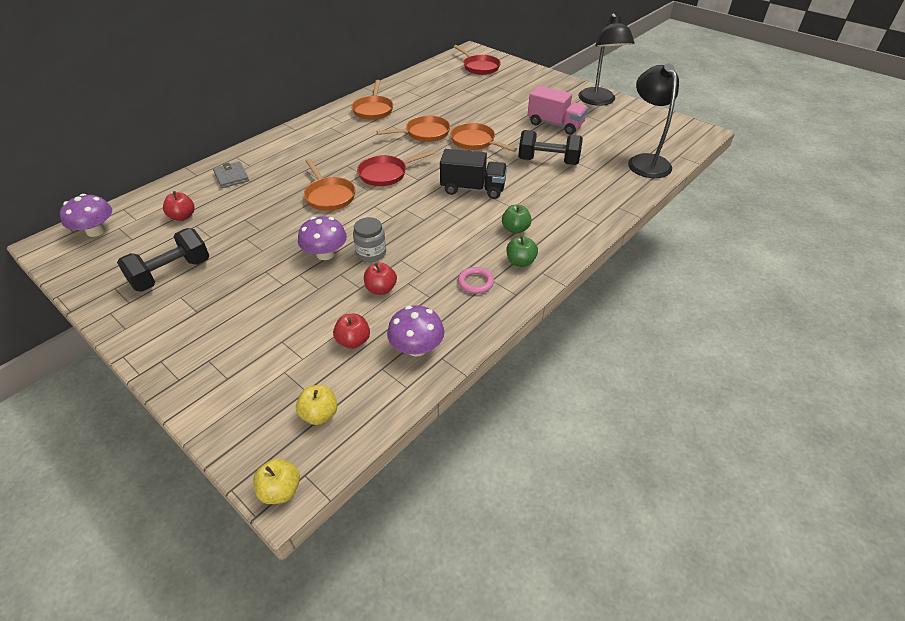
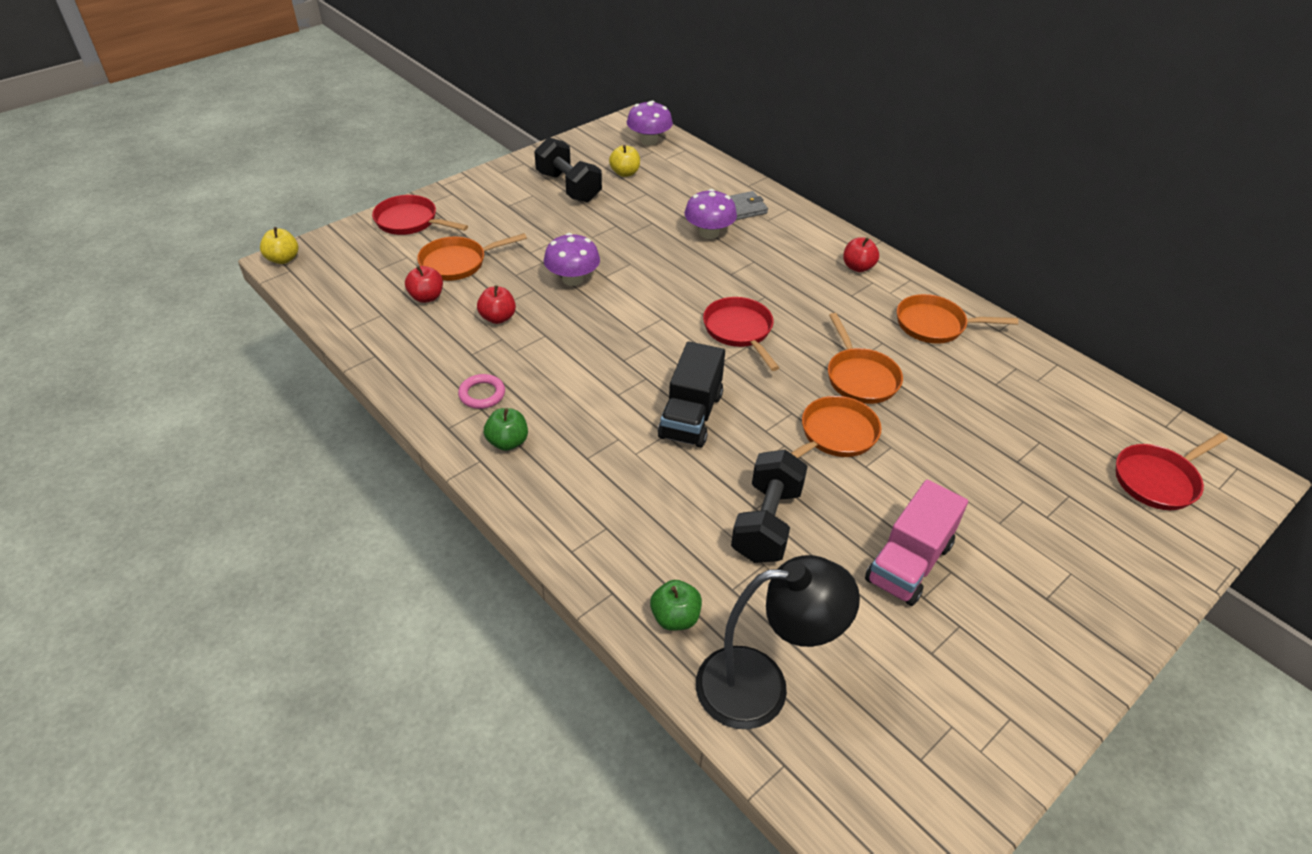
camera: 95 degrees right, 0 degrees up
red apple [163,191,195,221] -> red apple moved to [843,237,879,272]
yellow apple [296,385,337,425] -> yellow apple moved to [609,145,640,177]
orange pan [304,159,356,211] -> orange pan moved to [417,233,527,281]
grey jar [353,217,386,262] -> none
purple mushroom [387,305,444,357] -> purple mushroom moved to [684,189,737,239]
green apple [502,205,532,234] -> green apple moved to [650,580,702,631]
black lamp [578,13,634,106] -> none
none -> red pan [372,195,468,235]

